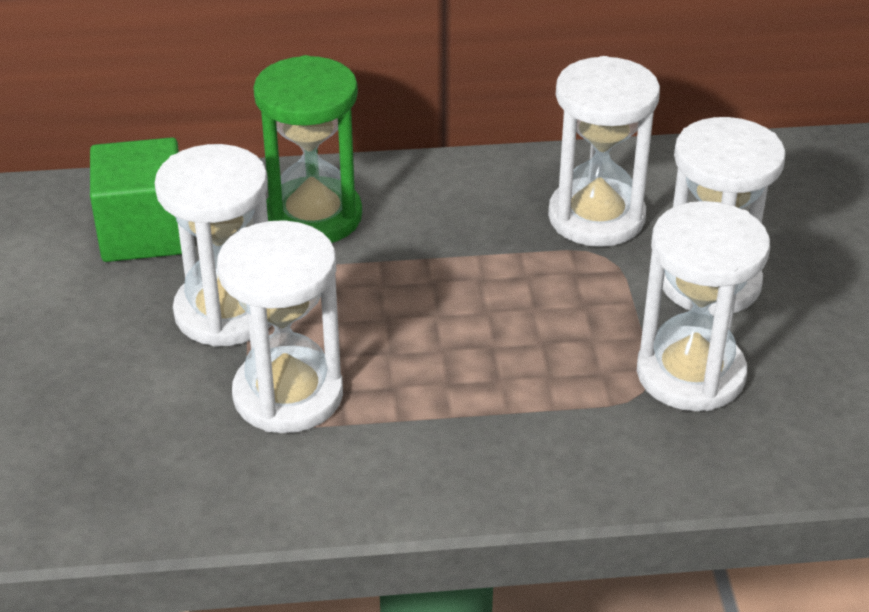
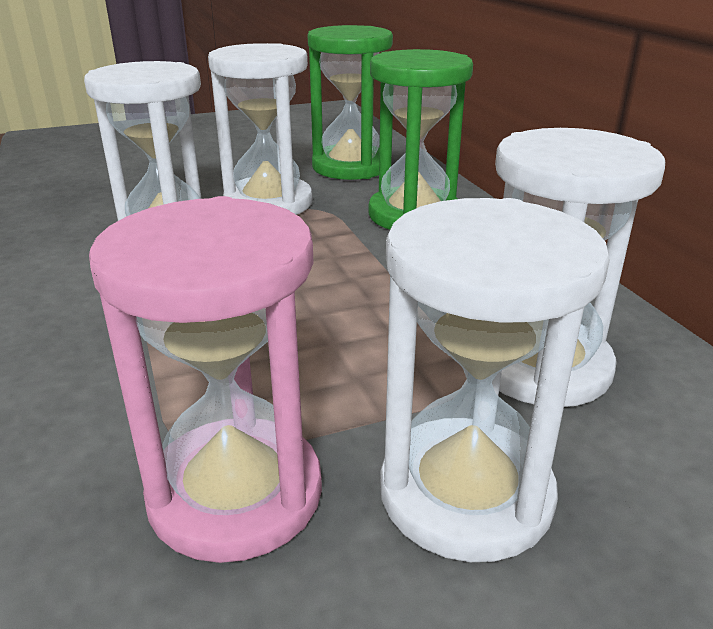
camera: 75 degrees right, 10 degrees down
green cube [90,137,182,262] -> green hourglass [308,25,393,180]
white hourglass [637,201,770,411] -> pink hourglass [89,196,322,563]

